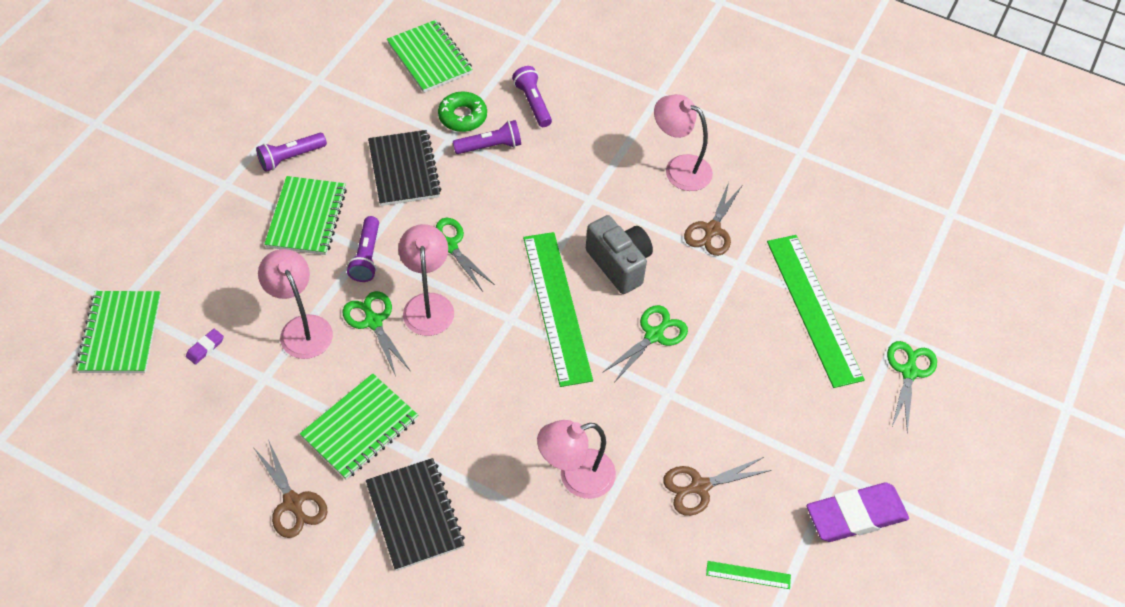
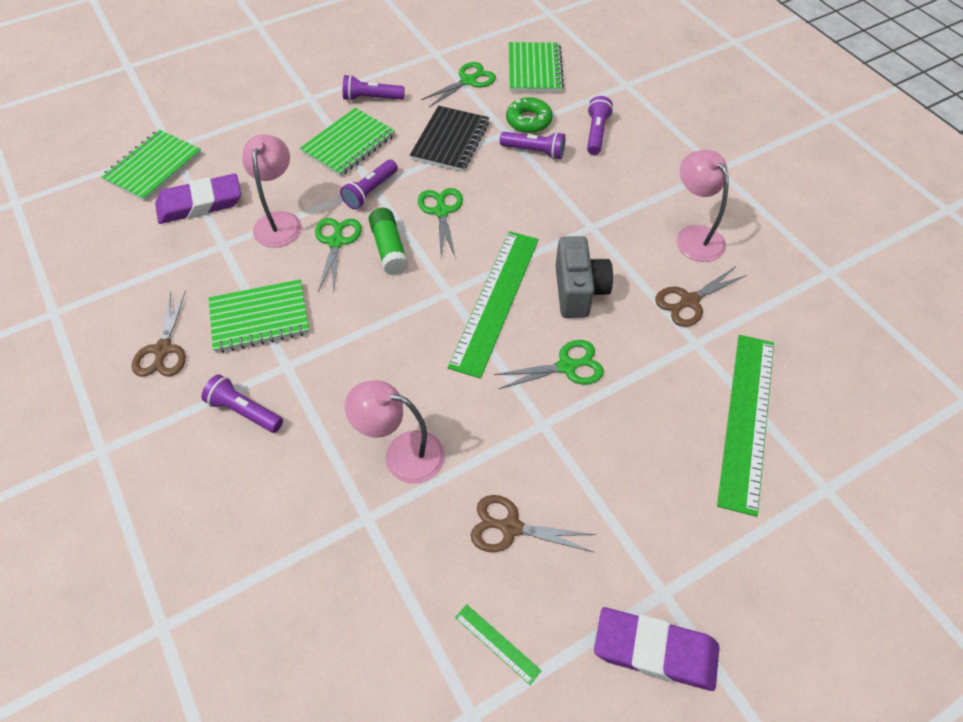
camera: 35 degrees right, 0 degrees up
purple eraser [186,329,224,365] -> purple eraser [155,173,241,224], size x2.43
black notebook [366,458,465,571] -> purple flashlight [202,374,283,433]
pink lamp [398,224,454,336] -> green glue stick [369,208,409,275]
green scissors [887,341,937,433] -> green scissors moved to [421,62,496,107]

